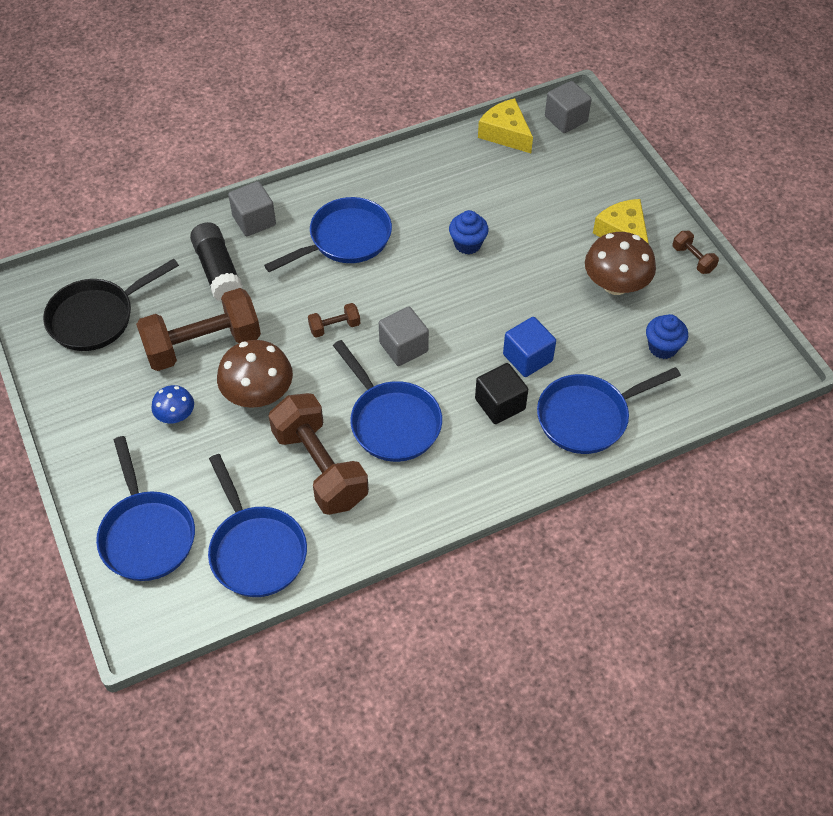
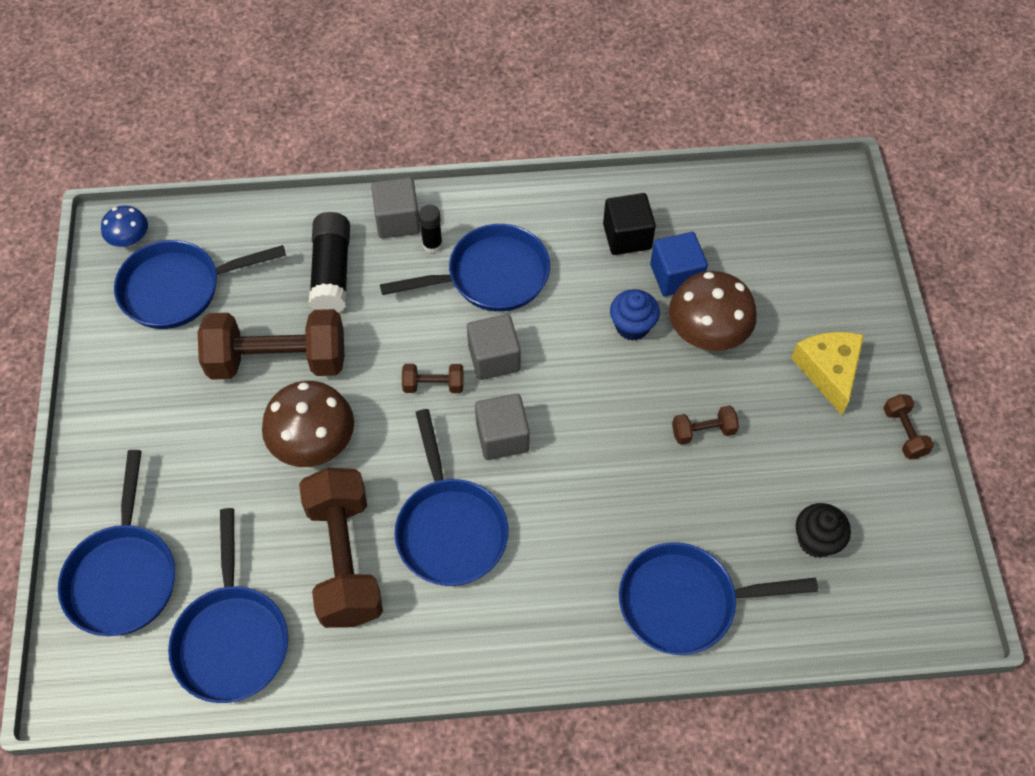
camera: 20 degrees right, 5 degrees up
black pan [43,259,179,351] -> blue pan [114,240,286,329]
blue mushroom [152,385,194,423] -> blue mushroom moved to [101,206,148,247]
black cube [475,363,528,424] -> black cube moved to [603,193,656,255]
yellow cheese [478,98,533,153] -> none
blue cube [503,317,556,377] -> blue cube moved to [650,232,708,296]
grey cube [545,81,592,133] -> grey cube moved to [467,314,520,380]
brown mushroom [585,232,656,295] -> brown mushroom moved to [669,271,757,351]
blue cupcake [646,314,688,359] -> black cupcake [796,503,851,558]
none -> black glue stick [419,204,443,253]
none -> brown dumbbell [672,405,739,445]

